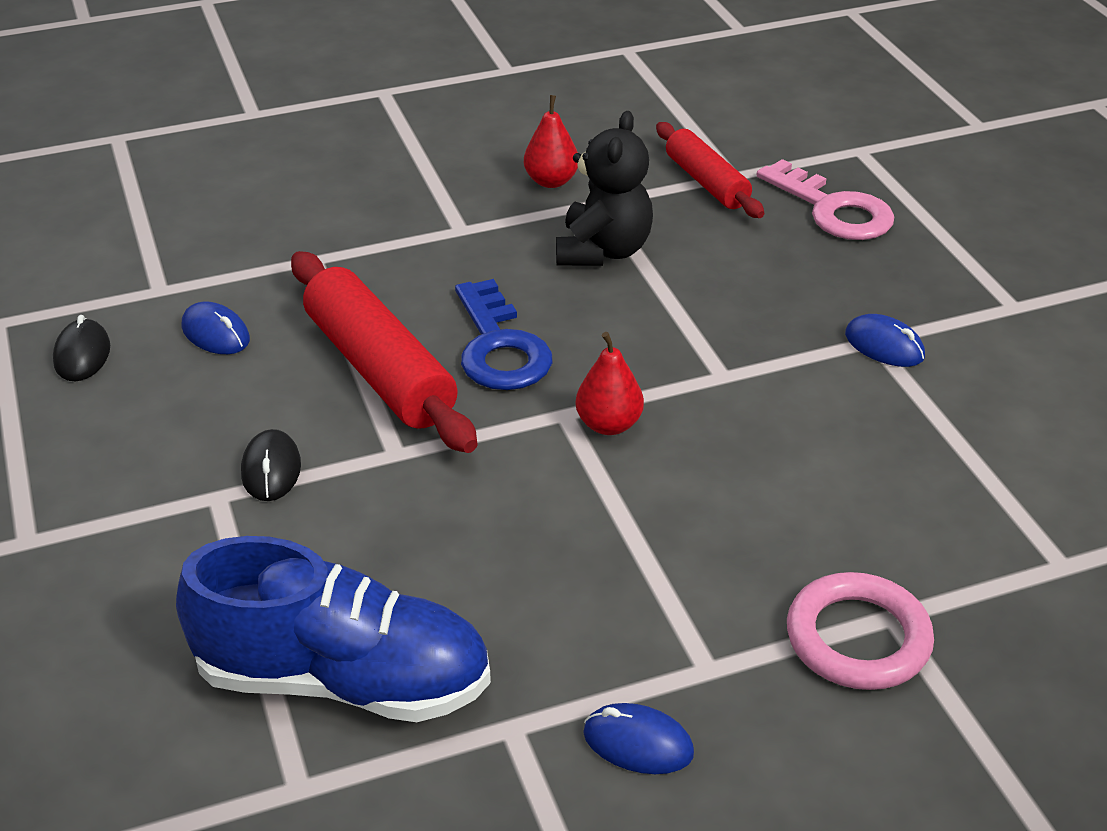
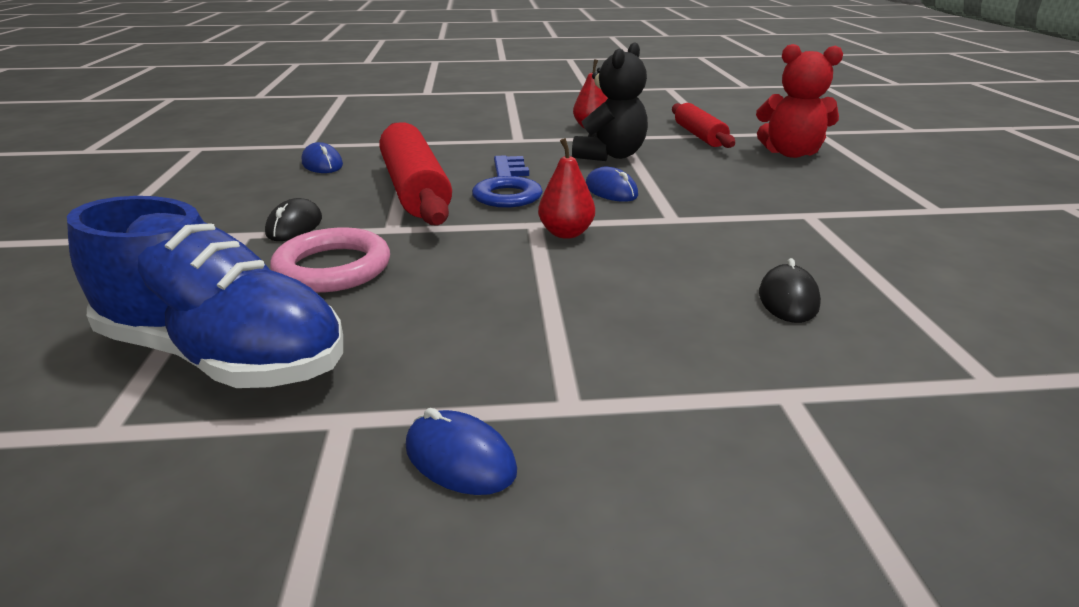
camera: 15 degrees right, 10 degrees down
black mouse [53,315,110,381] -> black mouse moved to [759,258,821,323]
pink key [757,159,894,240] -> red teddy bear [756,44,843,158]
pink ring [787,572,934,690] -> pink ring moved to [270,227,390,293]
blue mouse [845,314,925,367] -> blue mouse moved to [586,167,638,202]

